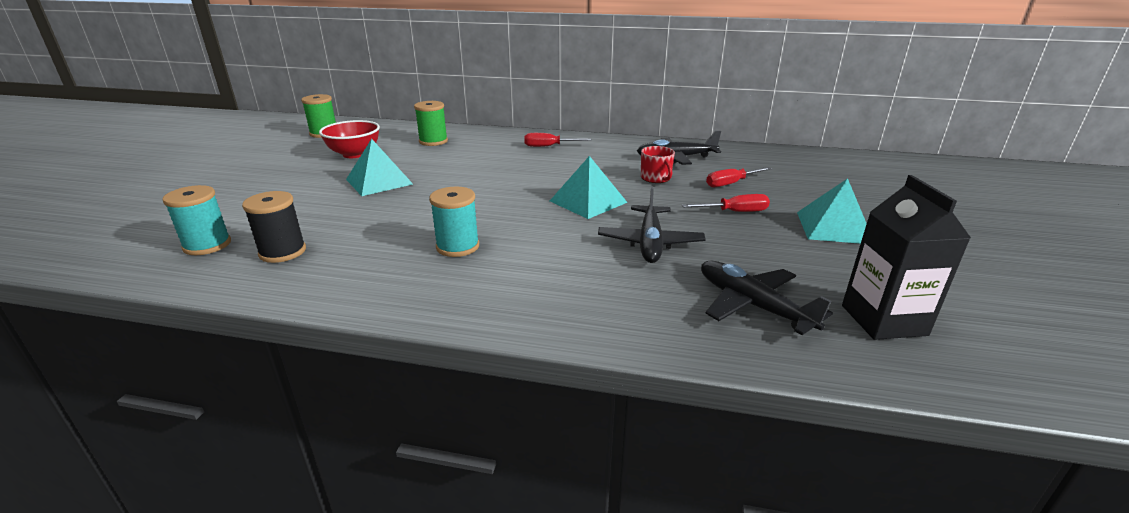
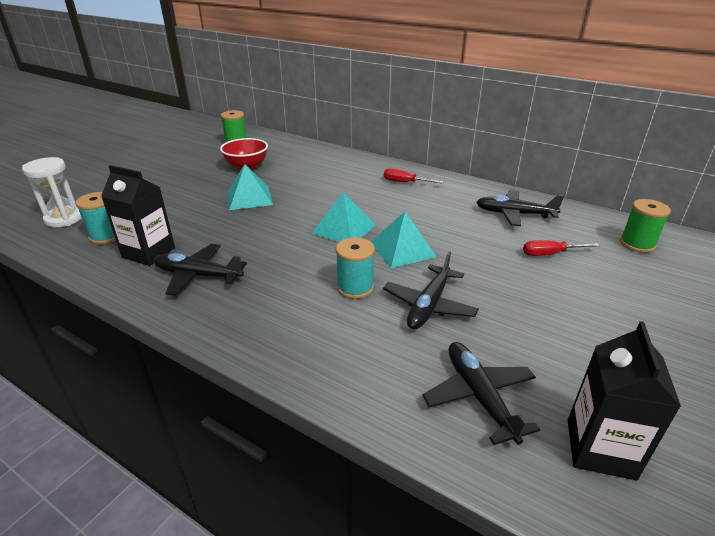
camera: 20 degrees right, 5 degrees up
black spool [242,191,306,263] -> black carton [101,165,175,266]
green spool [414,101,448,146] -> green spool moved to [620,199,671,253]
turquoise spool [429,187,479,257] -> turquoise spool moved to [336,237,375,299]
red mug [641,146,675,183] -> none
red screwdriver [682,194,770,212] -> none
turquoise pyramid [797,178,867,244] -> turquoise pyramid moved to [312,192,375,242]
none -> white hourglass [22,157,82,227]
none -> black plane [154,244,247,296]

